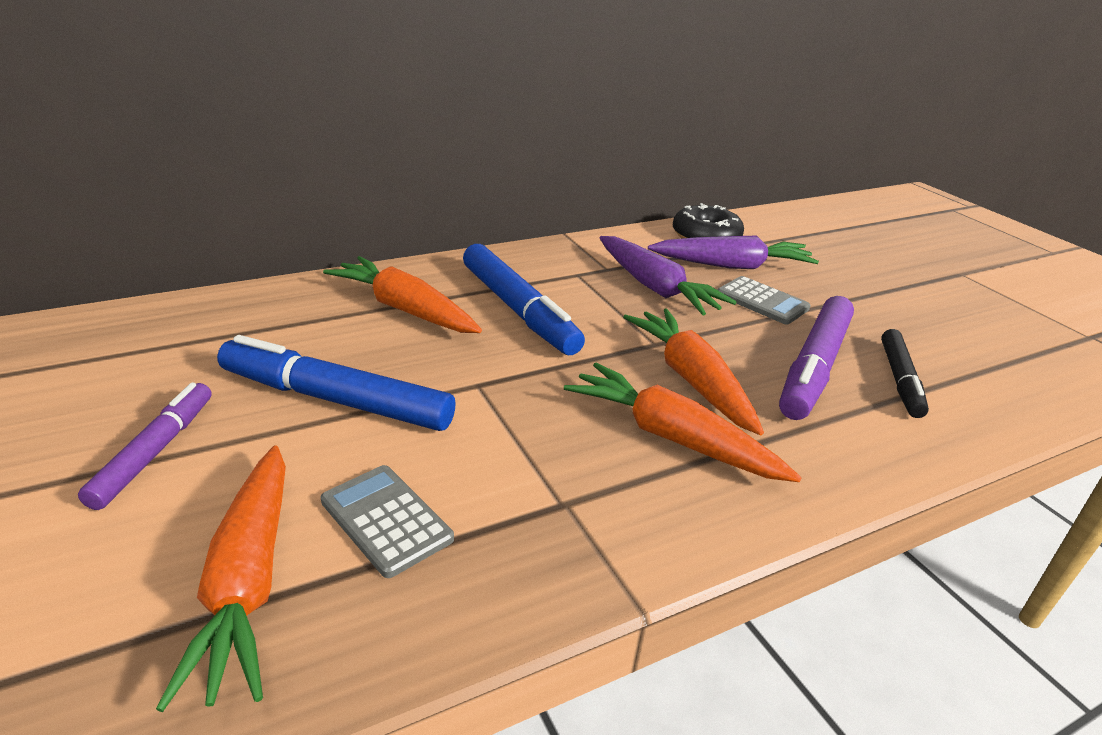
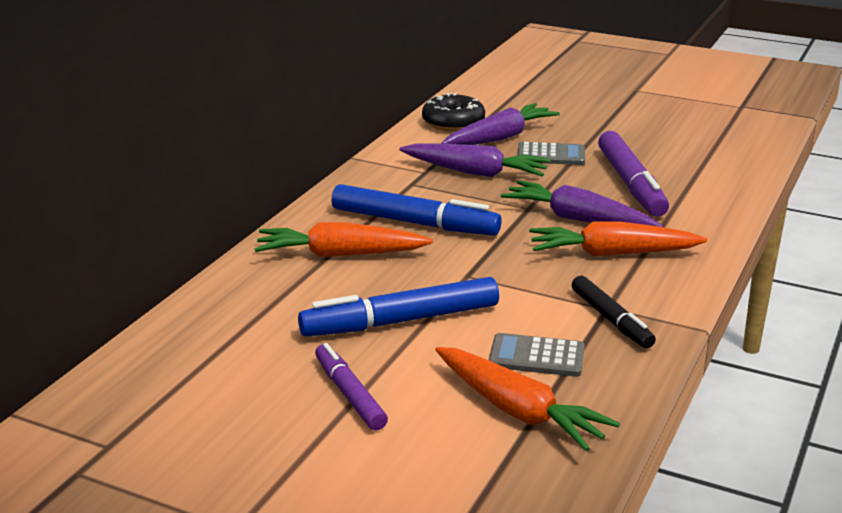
camera: 35 degrees left, 5 degrees down
orange carrot [623,308,764,435] -> purple carrot [501,180,663,227]
black marker [881,329,929,418] -> black marker moved to [572,276,656,348]

